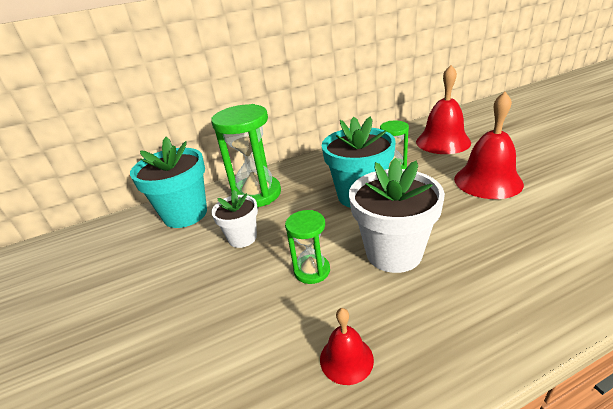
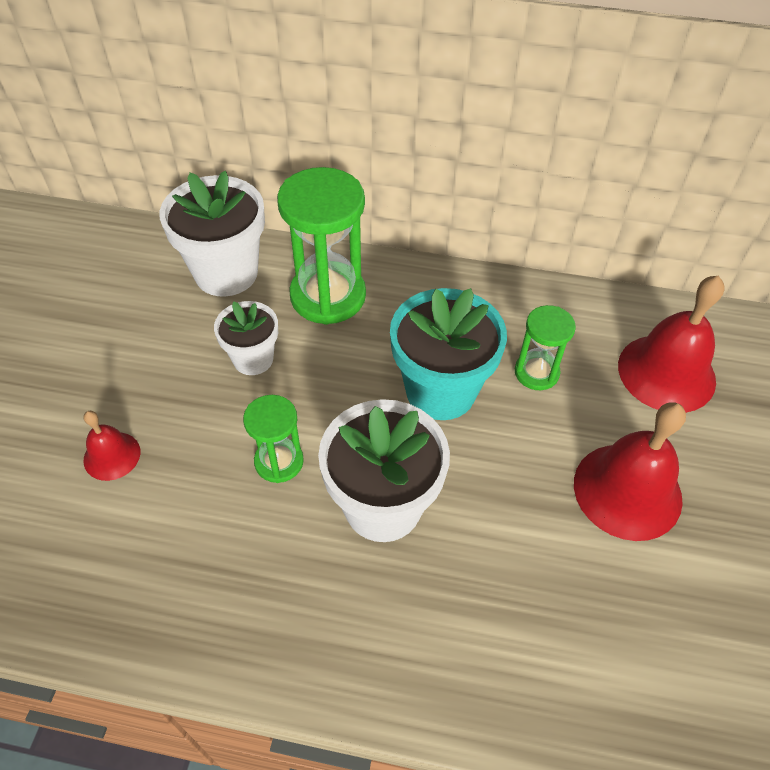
camera: 30 degrees right, 20 degrees up
turquoise flower pot [130,137,207,228] -> white flower pot [160,171,265,297]
red bell [320,308,374,385] -> red bell moved to [84,411,140,481]

